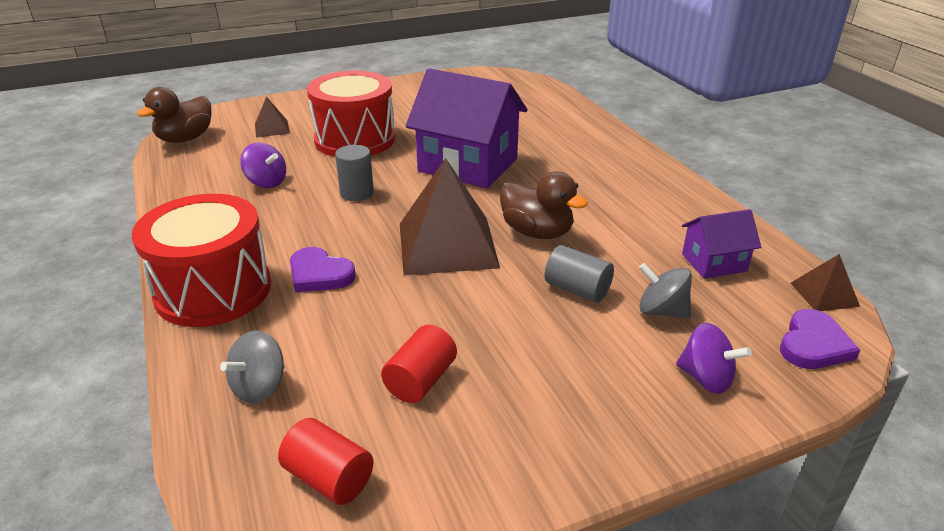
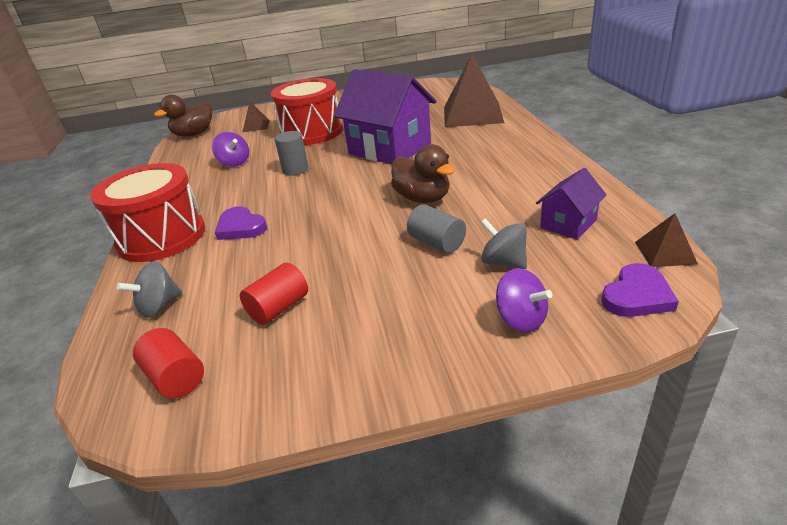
camera: 15 degrees right, 0 degrees up
brown pyramid [400,158,500,275] -> brown pyramid moved to [444,54,504,127]
purple house [682,209,761,279] -> purple house turned 45 degrees counterclockwise [536,168,607,239]

